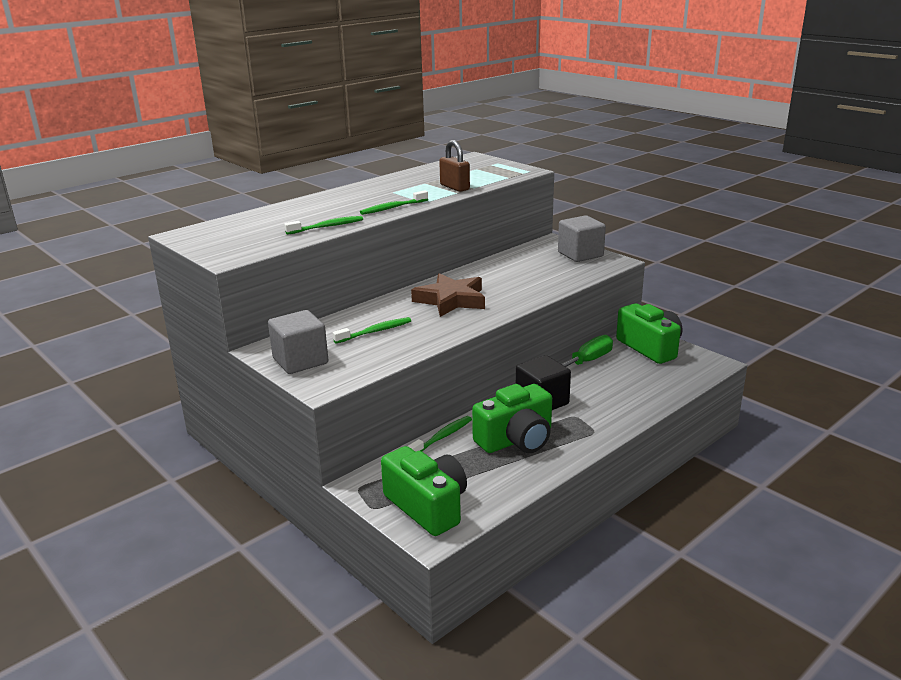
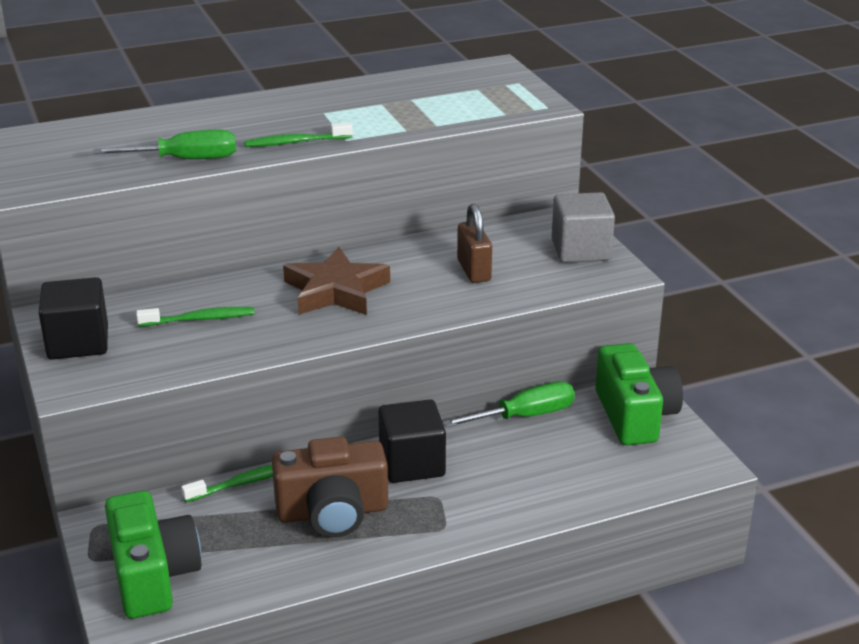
camera: 20 degrees right, 5 degrees up
grey cube [268,310,328,374] -> black cube [39,277,108,360]
green toothbrush [284,216,363,235] -> green screwdriver [93,129,236,159]
brown padlock [439,140,470,192] -> brown padlock moved to [457,204,492,283]
green camera [472,384,552,453] -> brown camera [272,437,388,537]

